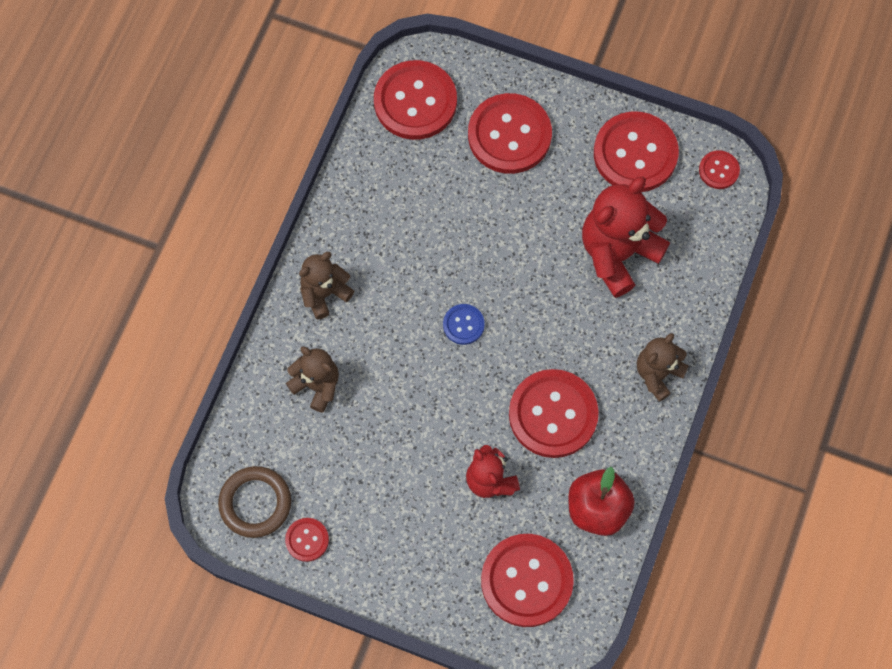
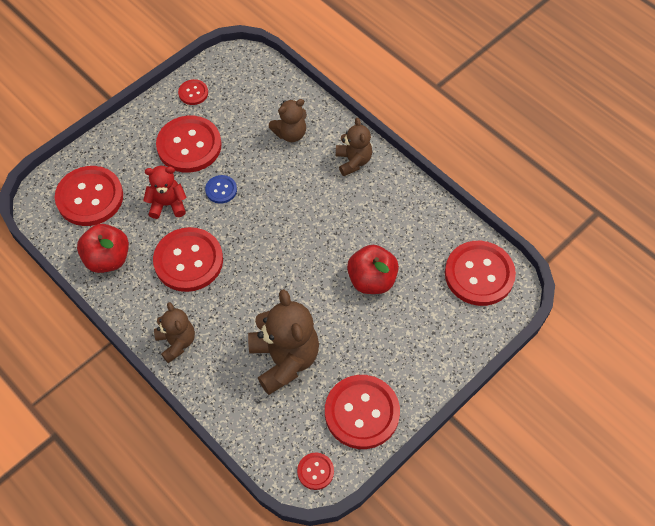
camera: 115 degrees right, 10 degrees down
brown ring [218,466,291,538] -> none
blue button [443,304,485,345] -> blue button moved to [205,175,237,204]
red button [468,93,552,174] -> red button moved to [156,116,222,173]
red teddy bear [582,177,670,298] -> brown teddy bear [248,289,319,395]
none -> red apple [347,245,399,294]

